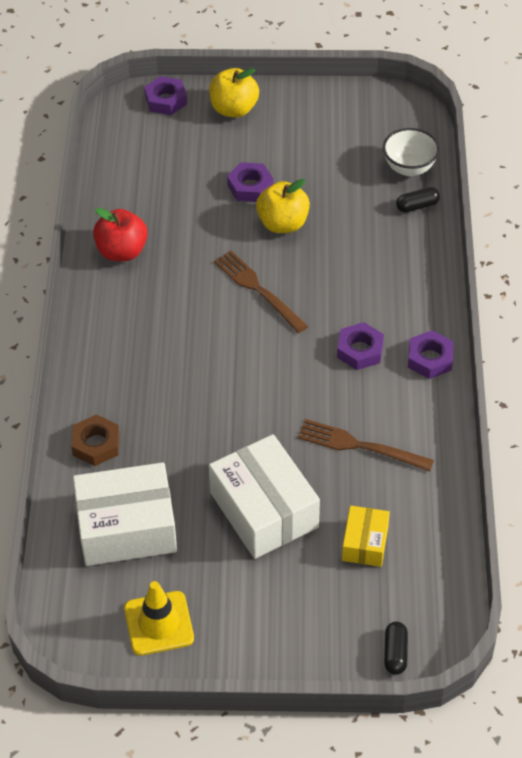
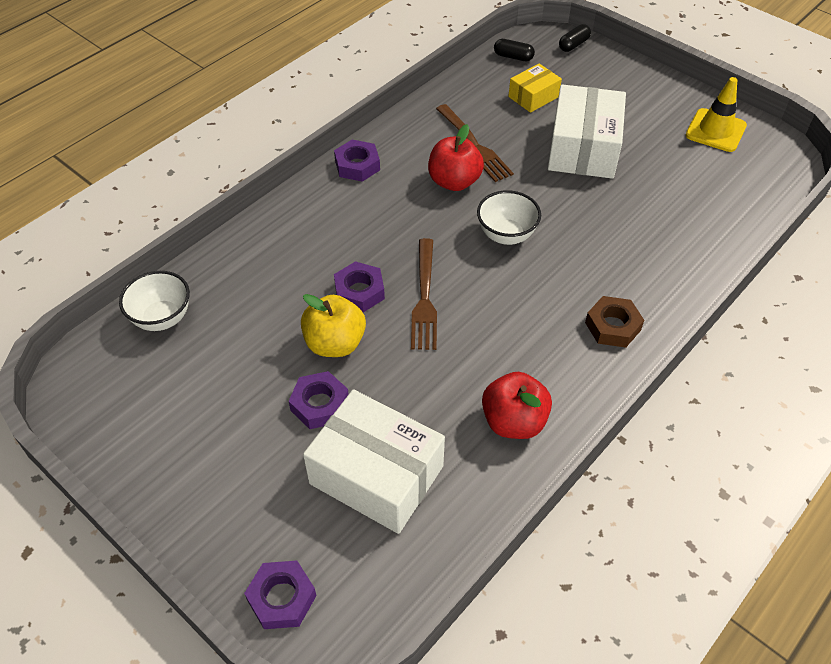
camera: 140 degrees left, 0 degrees up
brown nut [71,414,120,466] -> brown nut moved to [585,296,644,348]
white box [73,462,177,566] -> white box moved to [303,389,445,534]
yellow apple [209,68,259,118] -> none
purple nut [337,322,384,370] -> purple nut moved to [334,261,385,312]
black capsule [396,187,440,213] -> black capsule moved to [494,39,535,61]
none -> red apple [428,124,484,191]
none -> white bowl [477,190,541,245]

